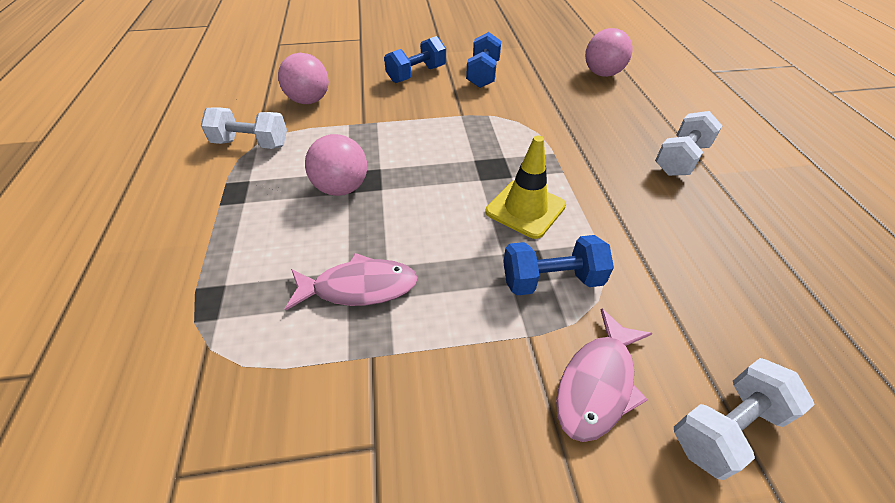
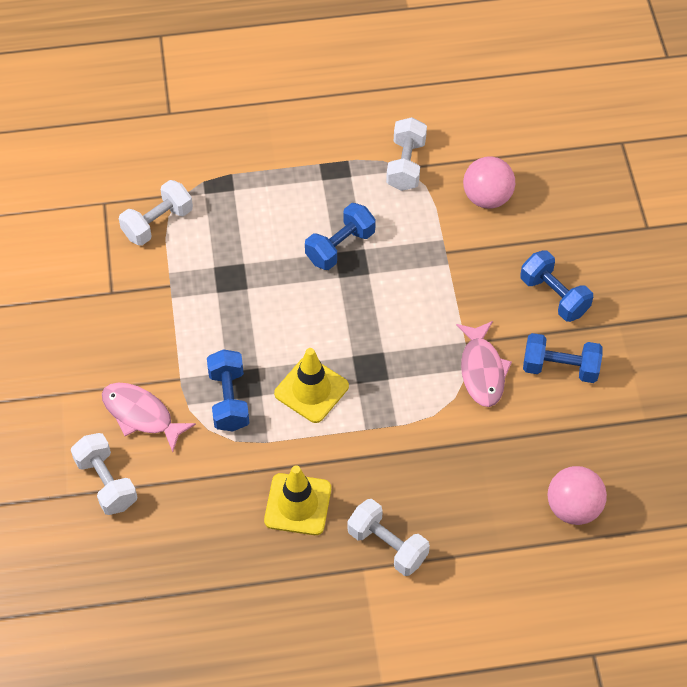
camera: 90 degrees right, 10 degrees up
pink fish [285,253,418,311] -> pink fish moved to [456,321,512,407]
pink ball [305,134,367,196] -> blue dumbbell [305,203,376,270]
none -> white dumbbell [119,180,193,246]
none -> yellow traffic cone [264,465,331,535]

